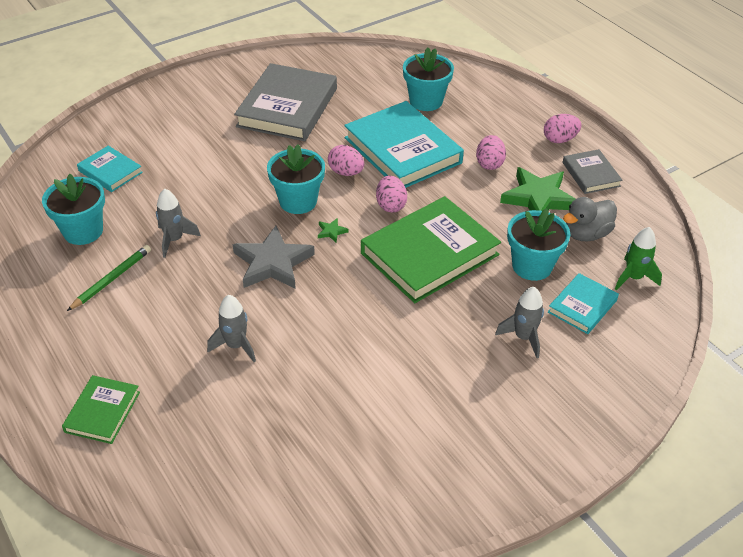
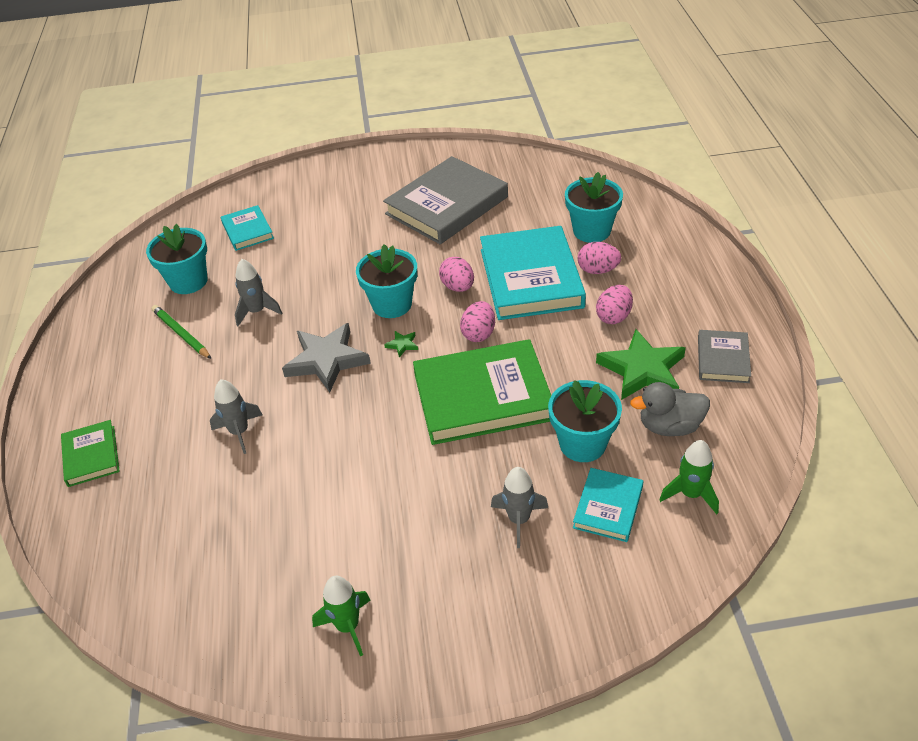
camera: 30 degrees right, 0 degrees up
green book [62,375,140,444] -> green book turned 60 degrees counterclockwise [61,420,120,487]
green pencil [67,245,151,311] -> green pencil turned 105 degrees counterclockwise [152,305,211,359]
pink egg [544,114,581,143] -> pink egg moved to [578,242,621,274]
turquoise book [548,273,619,334] -> turquoise book turned 45 degrees counterclockwise [573,468,643,542]
none -> green rocket [312,576,370,657]

